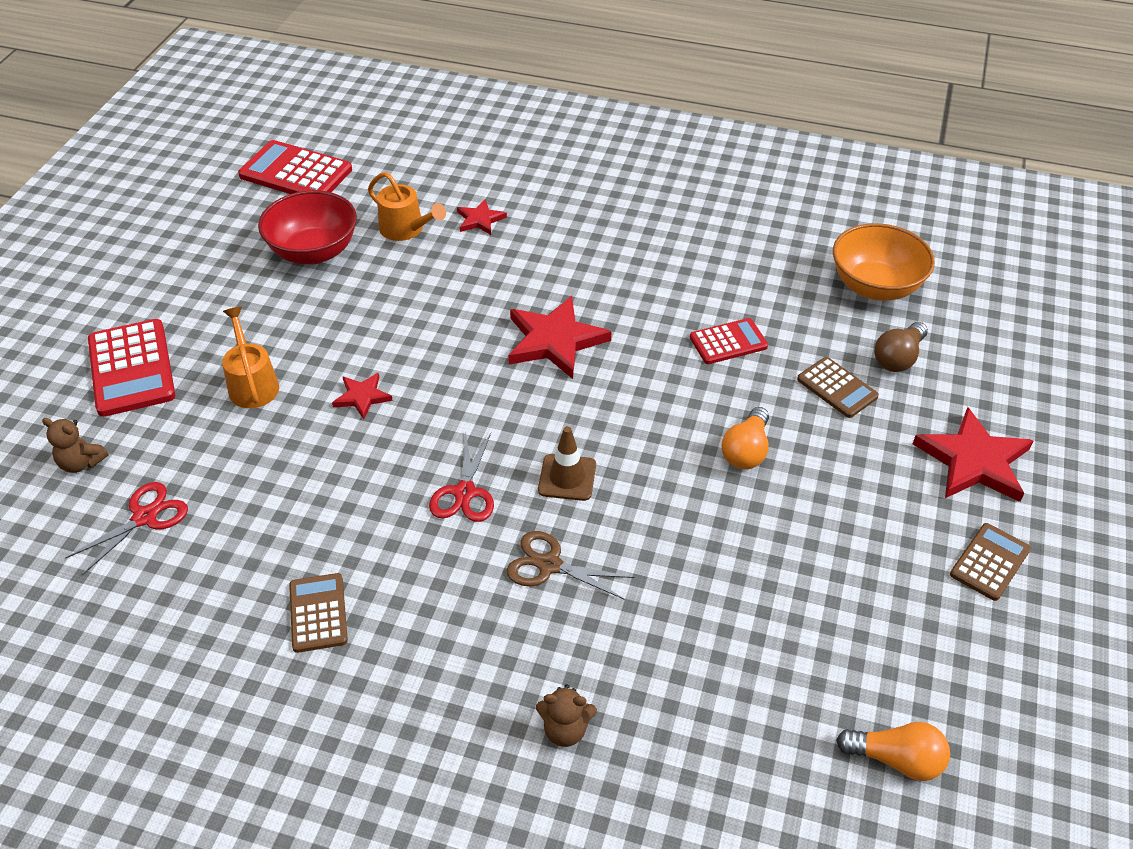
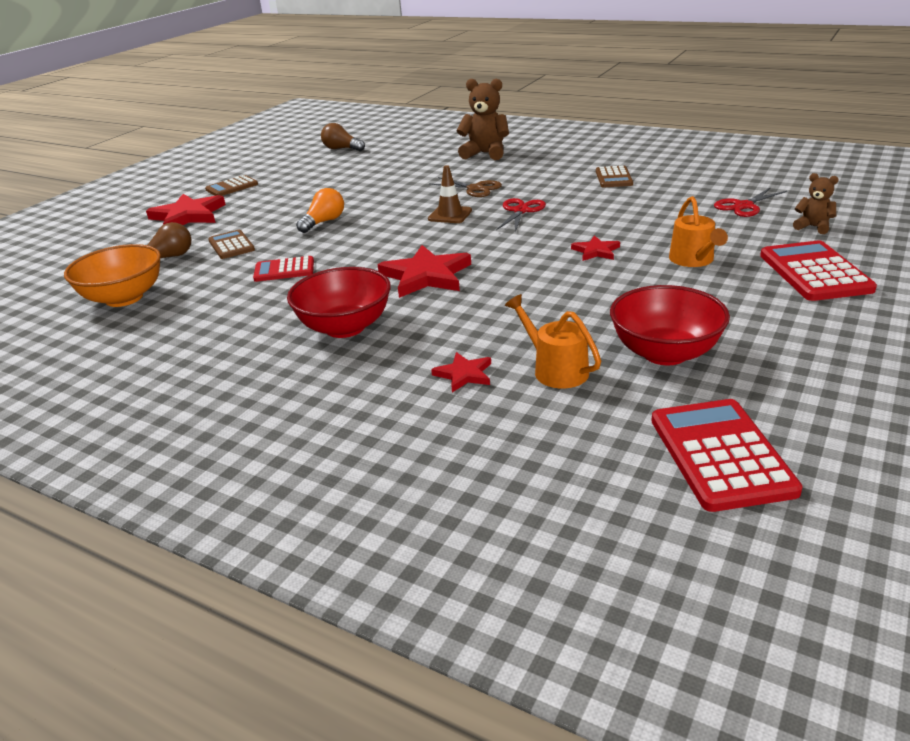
camera: 165 degrees left, 15 degrees down
red calculator [238,140,352,194] -> red calculator turned 135 degrees counterclockwise [651,399,803,512]
brown teddy bear [536,684,597,747] -> brown teddy bear [456,79,509,160], size x1.80
orange light bulb [836,722,950,781] -> brown light bulb [321,123,365,151]
none -> red bowl [287,267,391,338]

